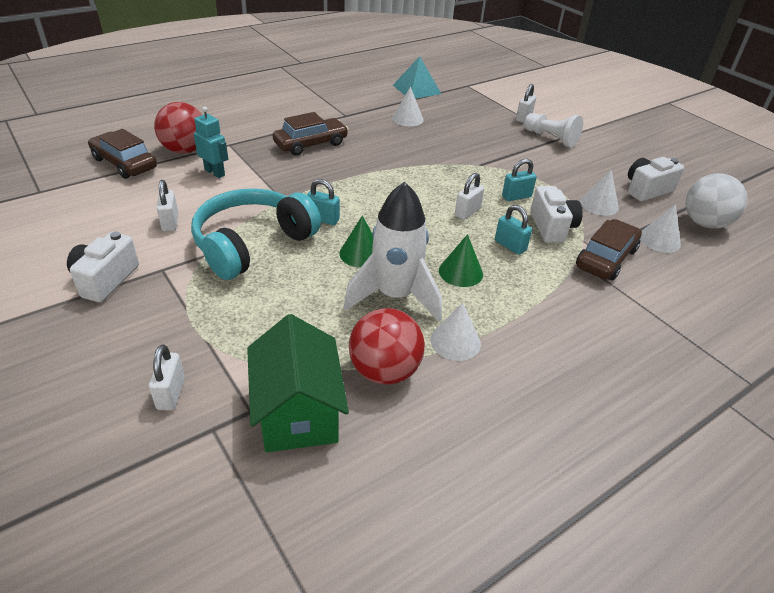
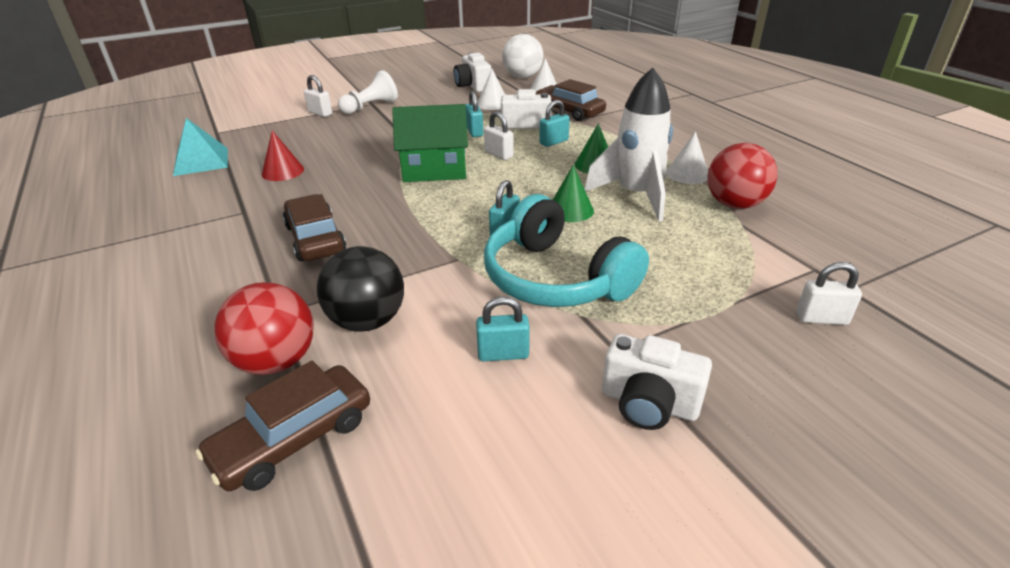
camera: 80 degrees left, 5 degrees down
white padlock [157,180,178,231] -> turquoise padlock [476,297,530,361]
turquoise robot [194,106,228,178] -> black ball [317,246,404,332]
green house [247,314,349,452] -> green house moved to [392,104,468,182]
white cone [392,87,424,126] -> red cone [262,130,304,181]

